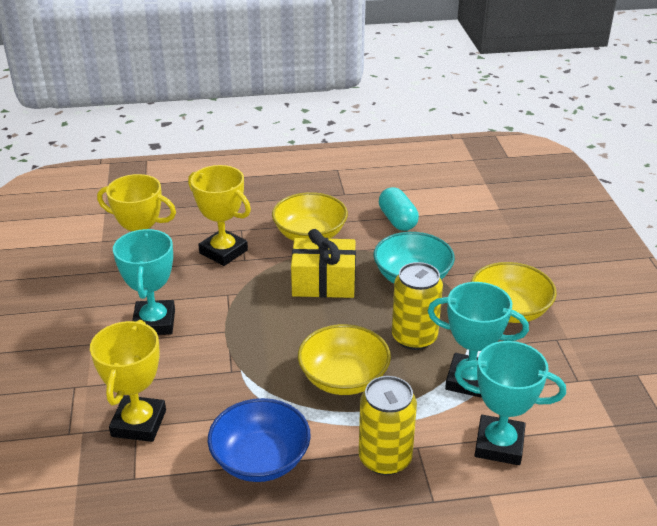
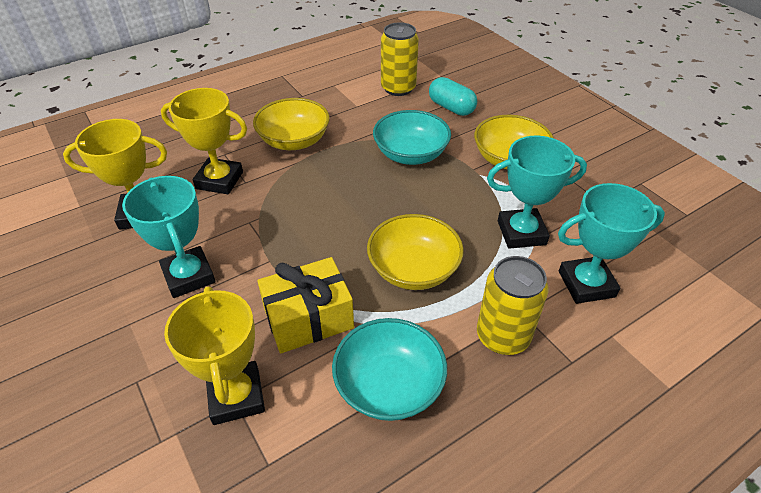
camera: 25 degrees left, 10 degrees up
blue bowl [208,398,311,482] -> turquoise bowl [332,318,447,421]
yellow gift [291,229,356,298] -> yellow gift moved to [257,257,354,353]
turquoise capsule [379,187,419,231] -> turquoise capsule moved to [429,77,477,116]
yellow can [392,262,443,350] -> yellow can moved to [381,22,419,96]

